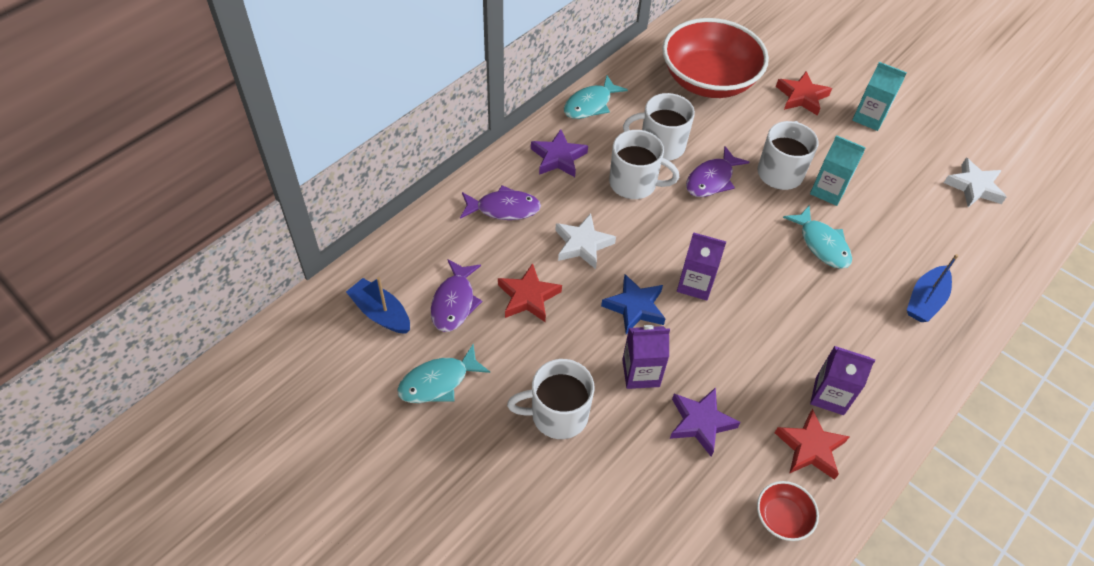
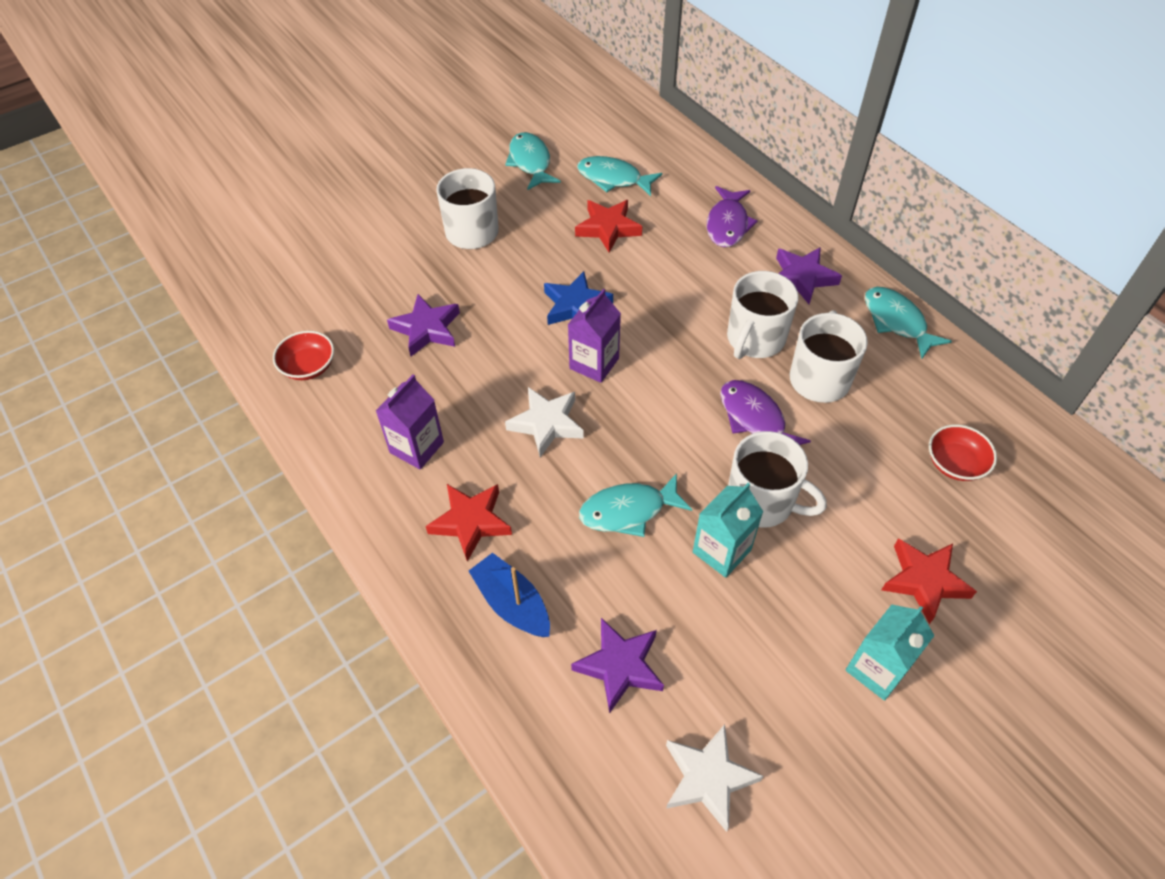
camera: 105 degrees right, 0 degrees up
blue boat [346,277,410,334] -> none
purple fish [431,259,482,332] -> turquoise fish [577,156,662,196]
white star [555,214,616,269] -> white star moved to [505,387,584,457]
purple carton [622,325,670,389] -> none
red bowl [662,18,769,98] -> red bowl [929,424,997,481], size x0.42
red star [775,409,850,480] -> red star moved to [426,484,512,562]
none -> purple star [571,618,664,713]

